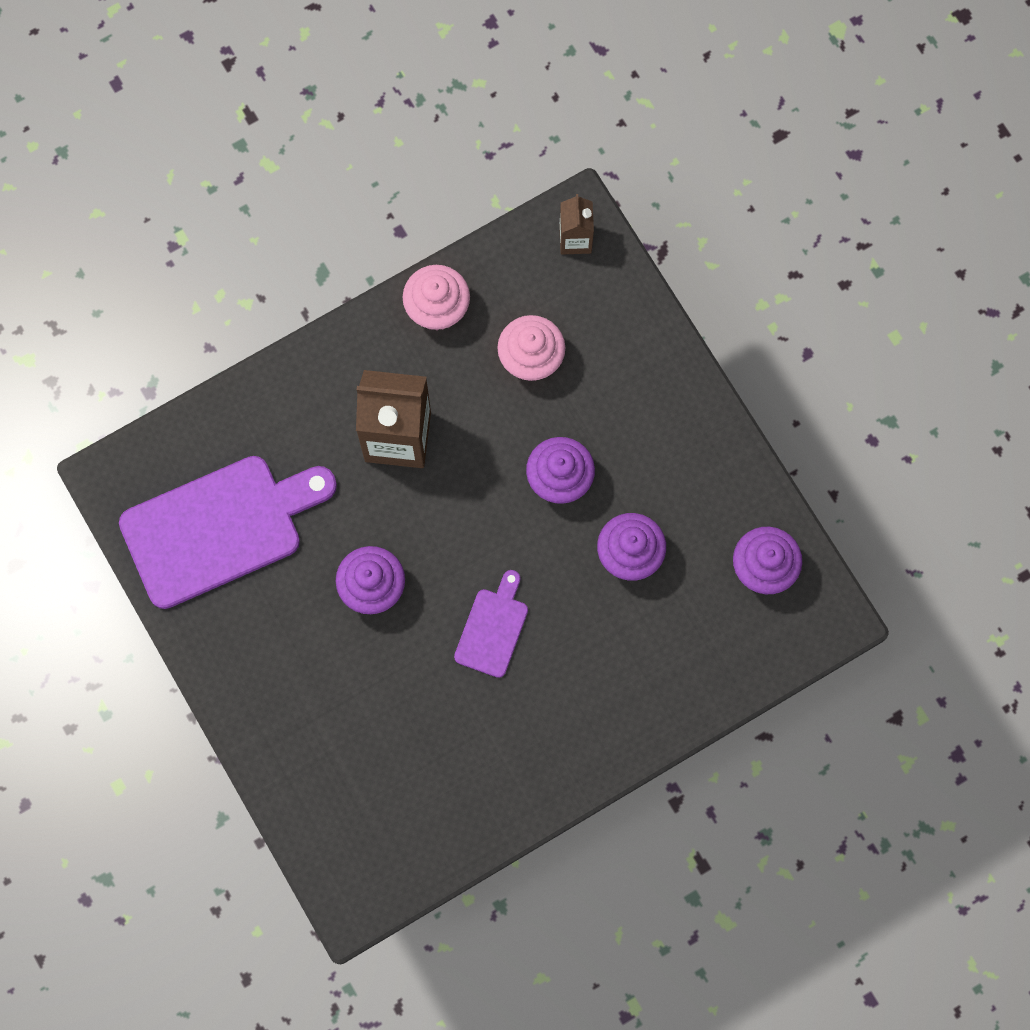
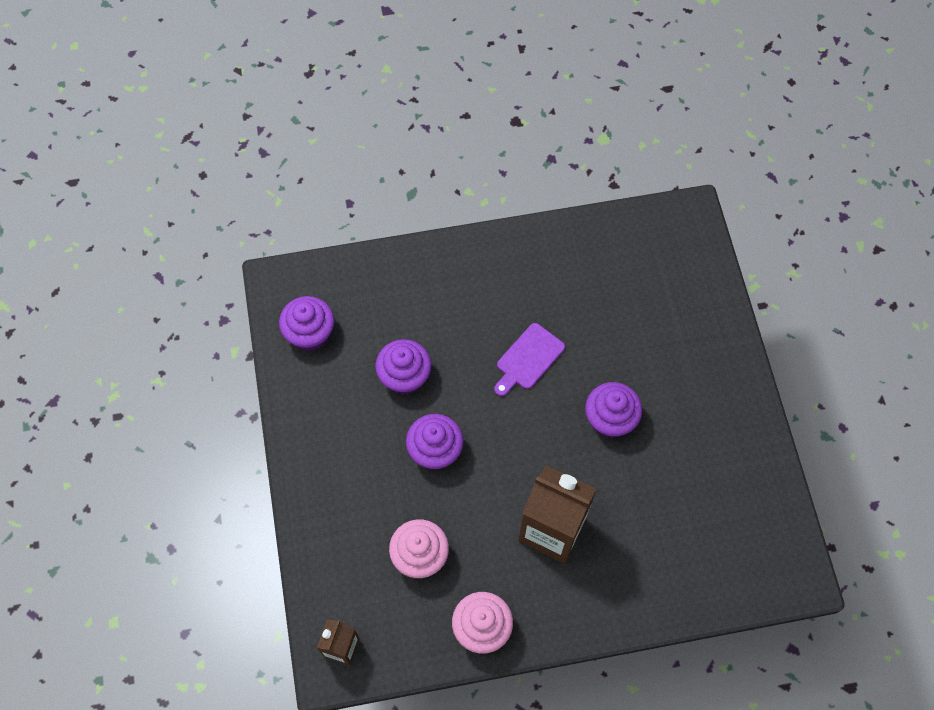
camera: 160 degrees left, 10 degrees down
purple cutting board [119,456,337,609] -> none

